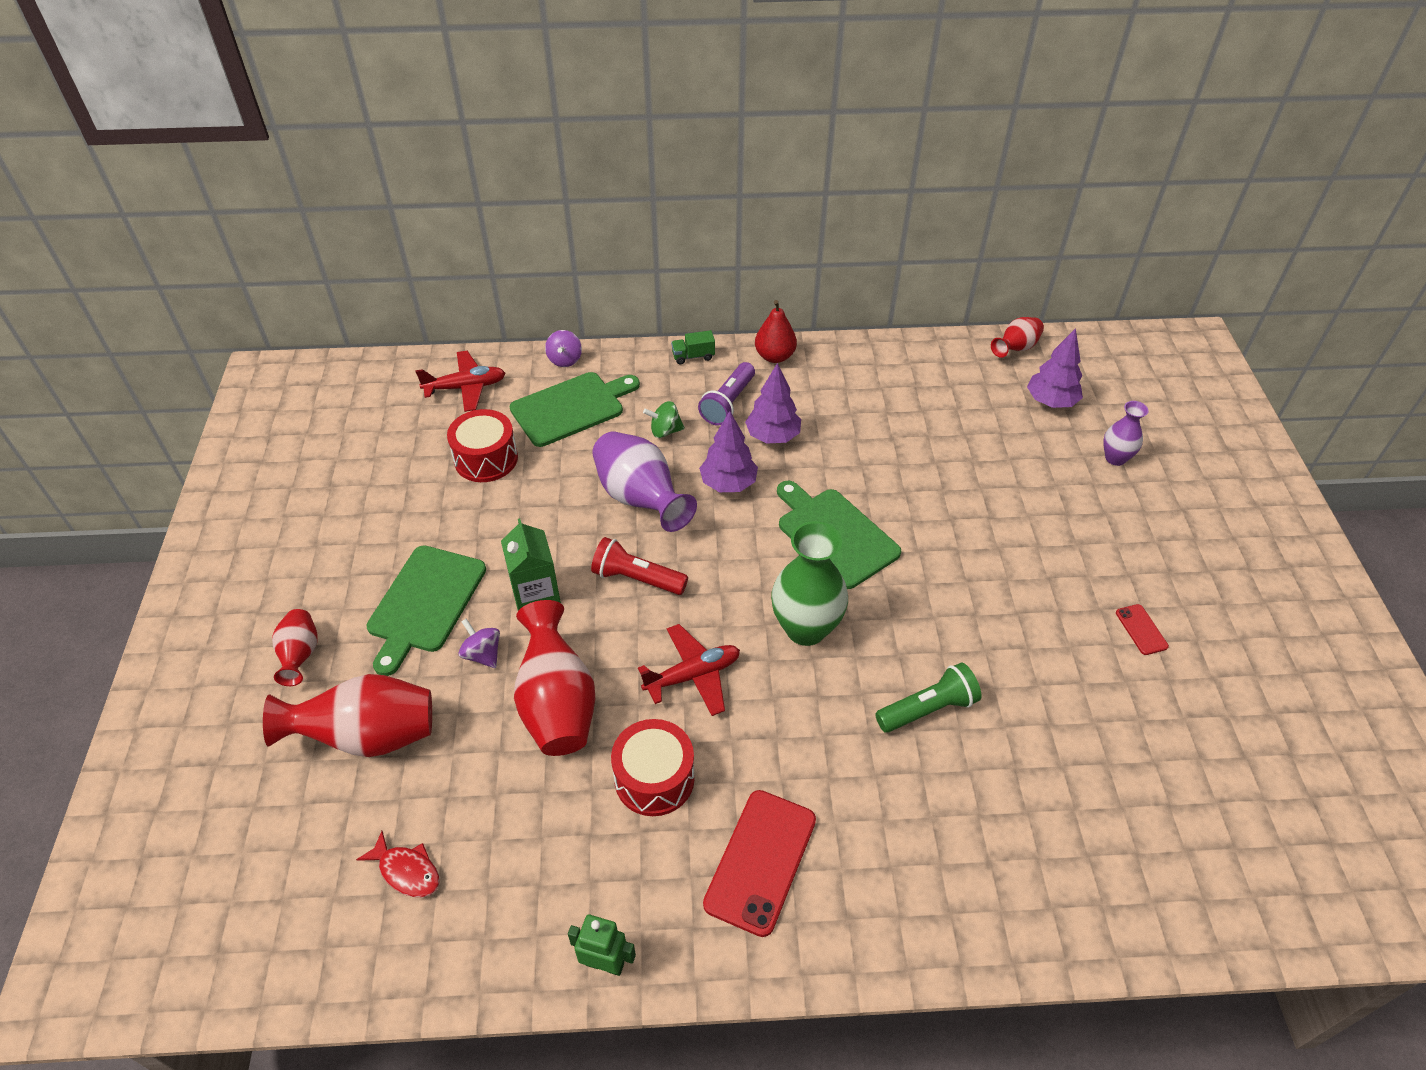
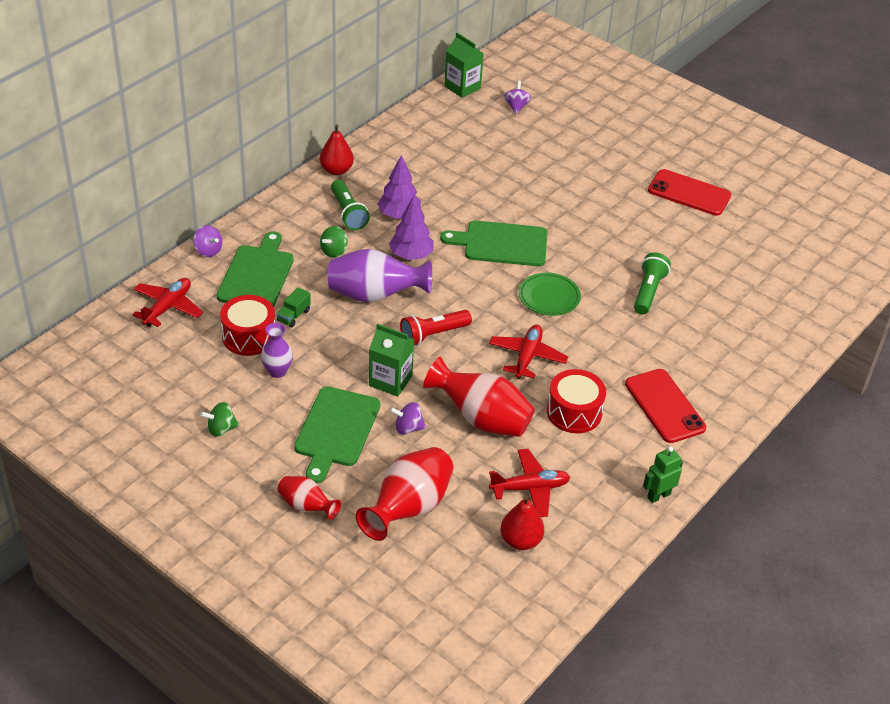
camera: 50 degrees left, 5 degrees down
red fish [356,831,439,897] -> red pear [501,495,544,550]
green cutting board [367,545,486,676] -> green cutting board turned 45 degrees clockwise [294,386,380,483]
green truck [671,330,715,364] -> green truck moved to [277,287,311,327]
purple flashlight [698,362,755,426] -> green flashlight [331,180,370,230]
green vase [771,521,848,646] -> green plate [519,273,581,316]
red vase [991,317,1044,358] -> green carton [444,33,484,98]
purple tree [1027,328,1083,408] -> purple spinning top [504,80,532,114]
purple vase [1103,401,1149,466] -> purple vase moved to [261,323,293,378]
red phone [1116,604,1169,655] -> red phone [648,169,731,216], size x2.11
none -> green spinning top [200,402,239,437]
none -> red plane [489,449,570,517]

